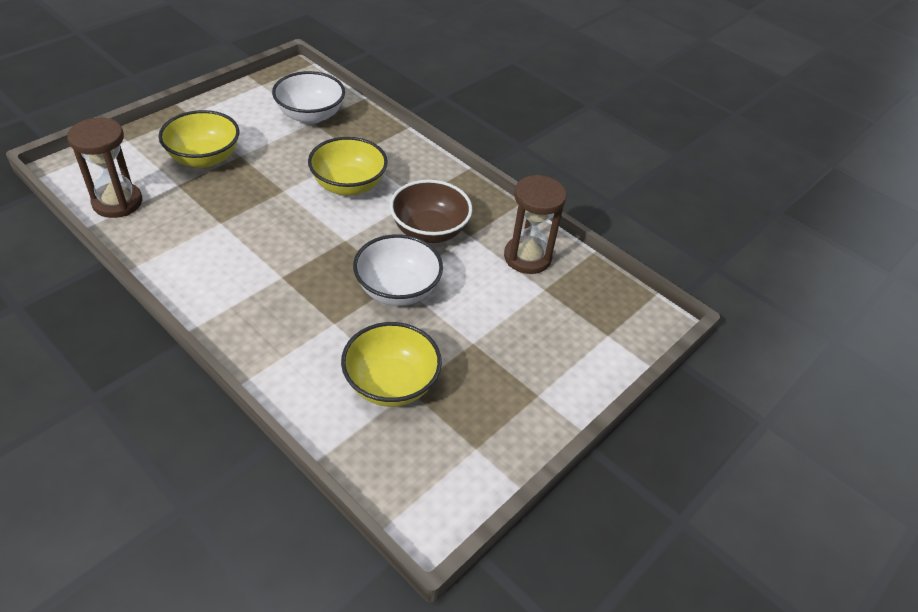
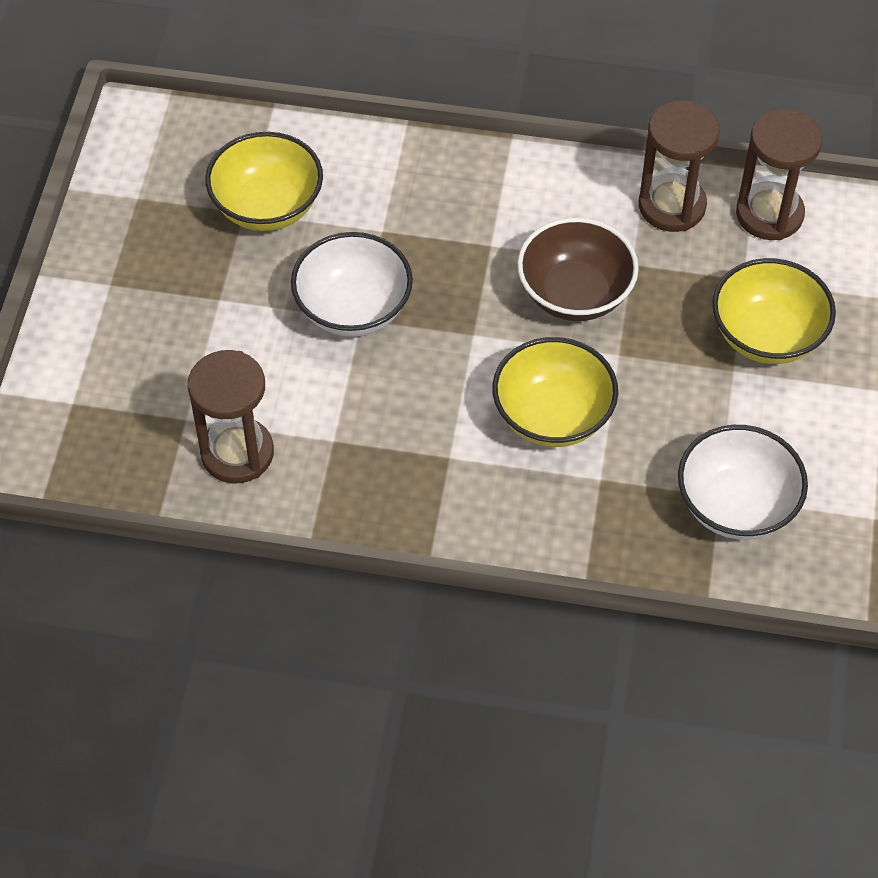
camera: 150 degrees right, 10 degrees up
brown bowl [390,180,472,243] -> brown bowl moved to [517,217,639,321]
none -> brown hourglass [639,100,720,232]

